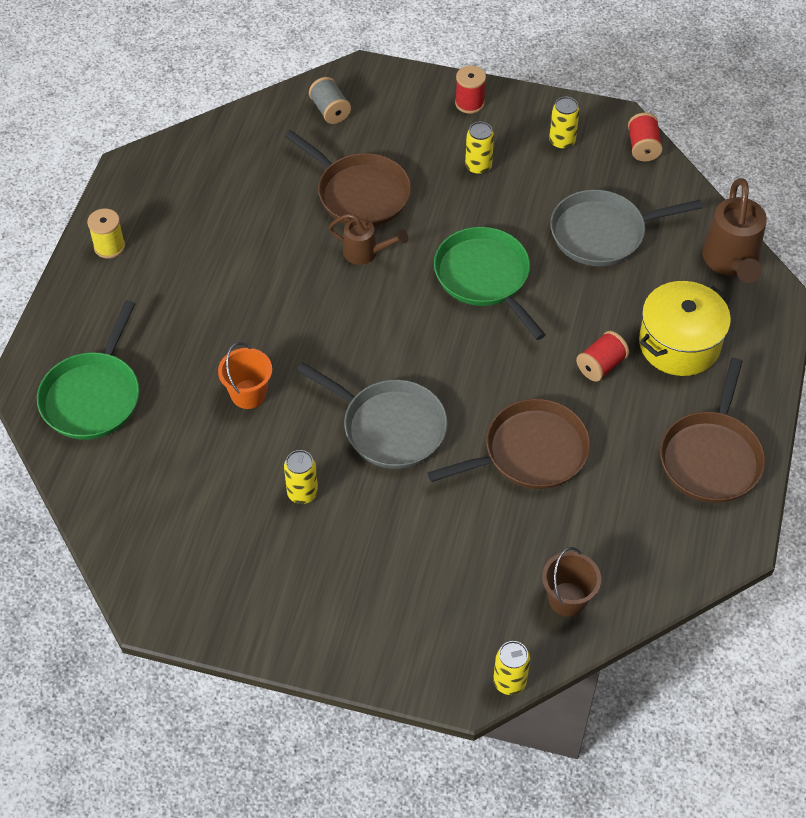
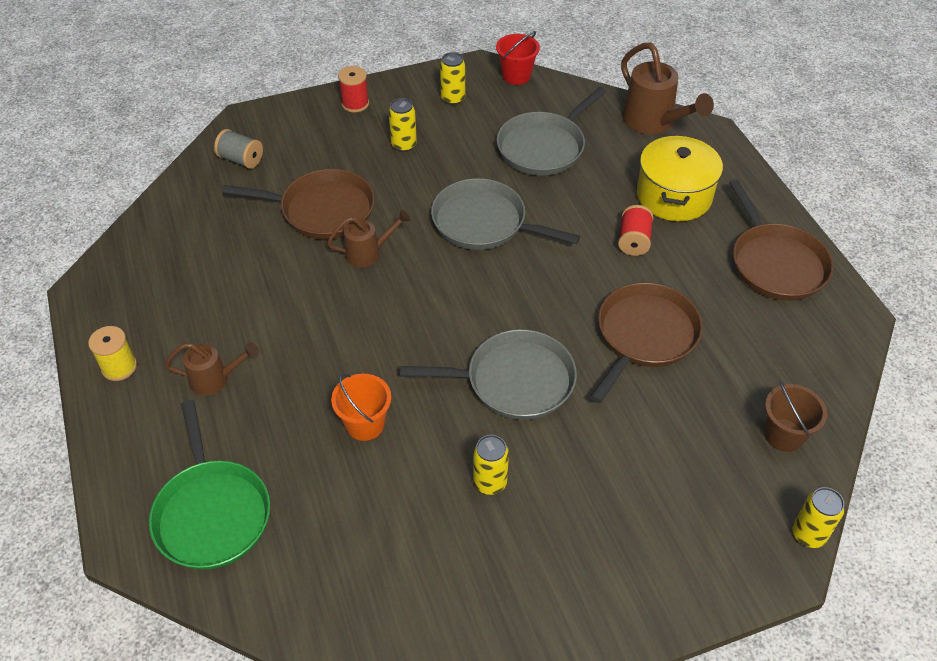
camera: 35 degrees left, 5 degrees down
green pan [434,227,546,340] -> grey pan [431,178,580,250]
red spool [628,113,663,161] -> red bucket [496,31,540,85]
none -> brown watering can [165,342,259,396]

